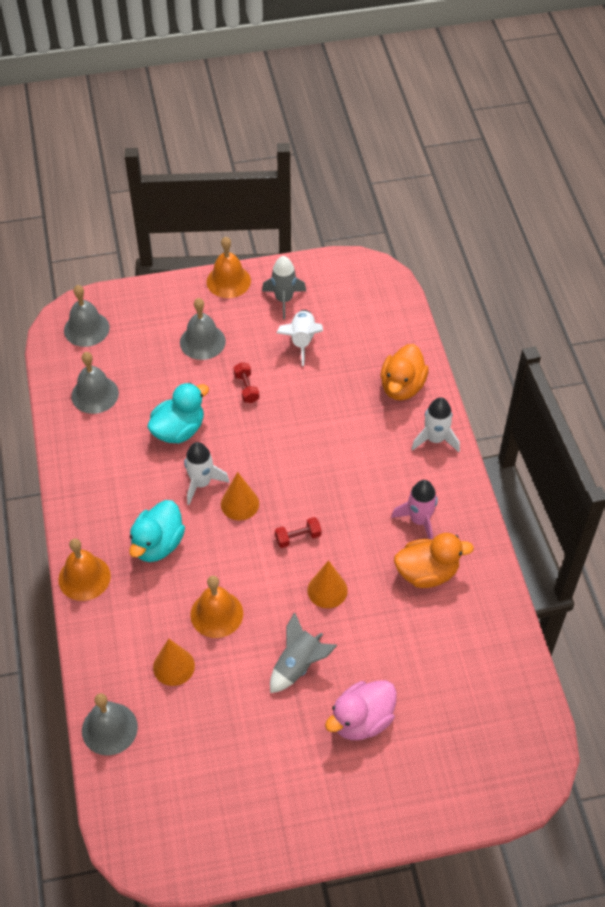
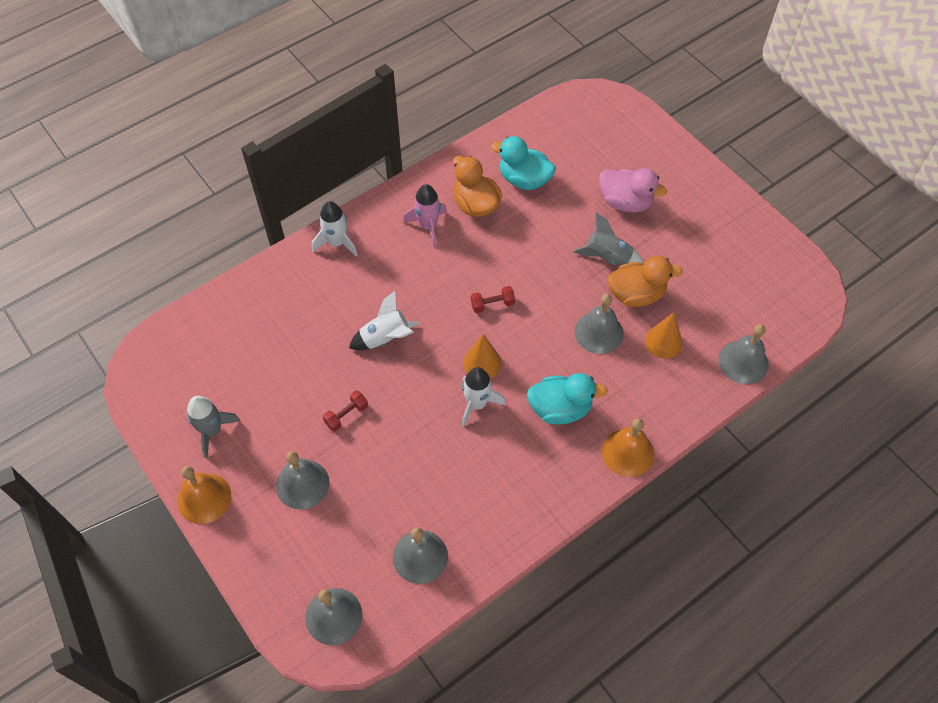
camera: 115 degrees left, 5 degrees up
turquoise duck [147,383,209,443] -> turquoise duck moved to [491,136,556,190]
orange bell [190,576,243,638] -> grey bell [575,294,624,354]
red dumbbell [275,517,322,548] -> red dumbbell turned 60 degrees counterclockwise [471,286,515,313]
white rocket [277,310,323,366] -> white rocket moved to [349,290,420,350]
orange cone [308,560,348,608] -> none
orange duck [380,344,429,400] -> orange duck moved to [607,256,683,307]

